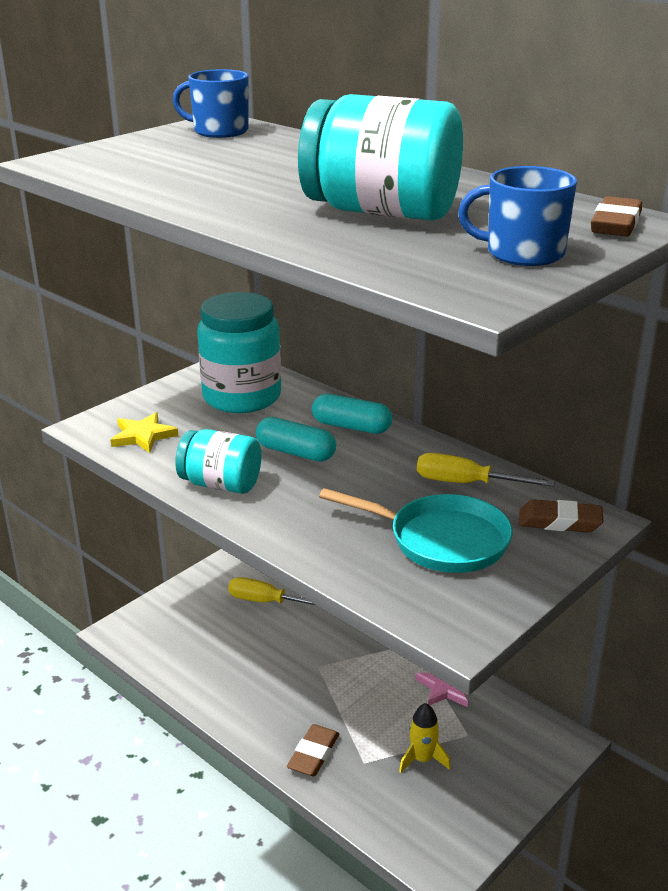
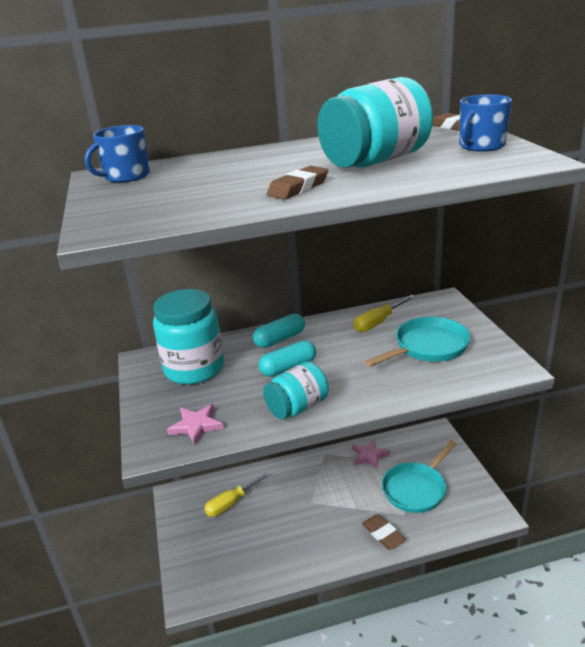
camera: 55 degrees left, 0 degrees up
yellow star [111,412,178,453] -> pink star [167,404,224,445]
yellow rocket [399,703,450,773] -> turquoise pan [382,440,457,513]
brown eraser [519,499,603,533] -> brown eraser moved to [267,166,328,200]

